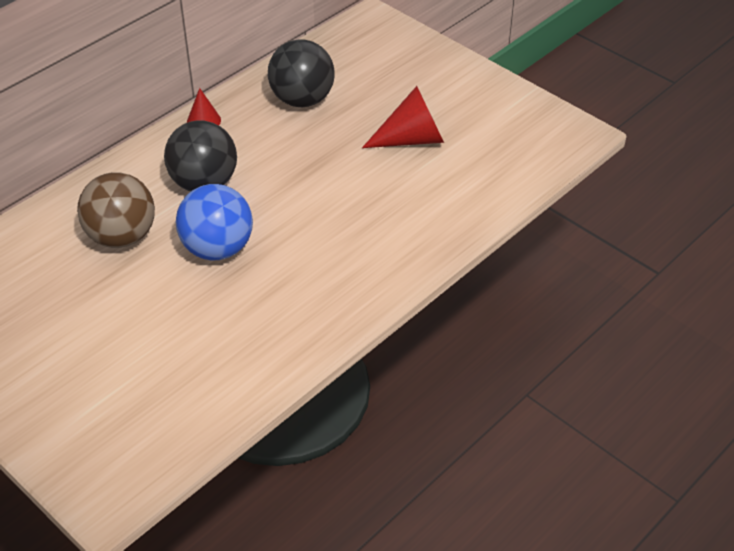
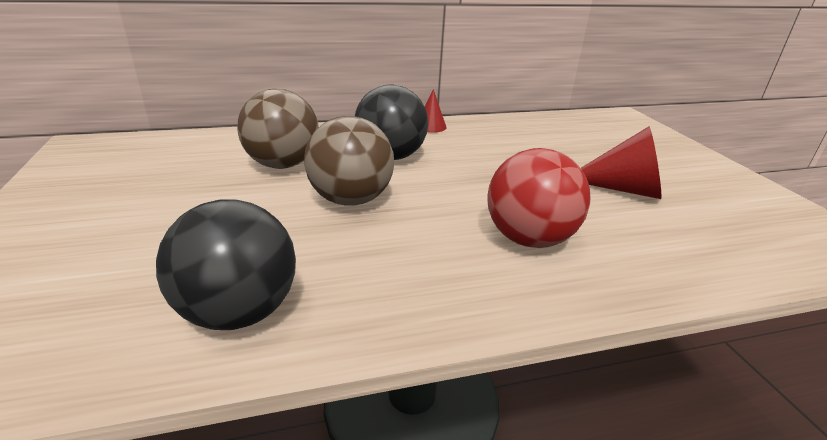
camera: 30 degrees right, 15 degrees down
blue ball [176,184,253,260] -> brown ball [304,116,394,206]
black ball [268,39,335,107] -> black ball moved to [156,200,296,330]
none -> red ball [487,148,590,248]

